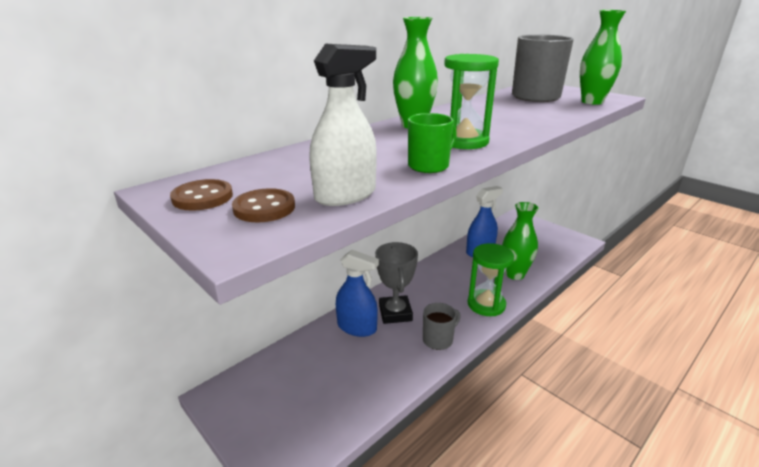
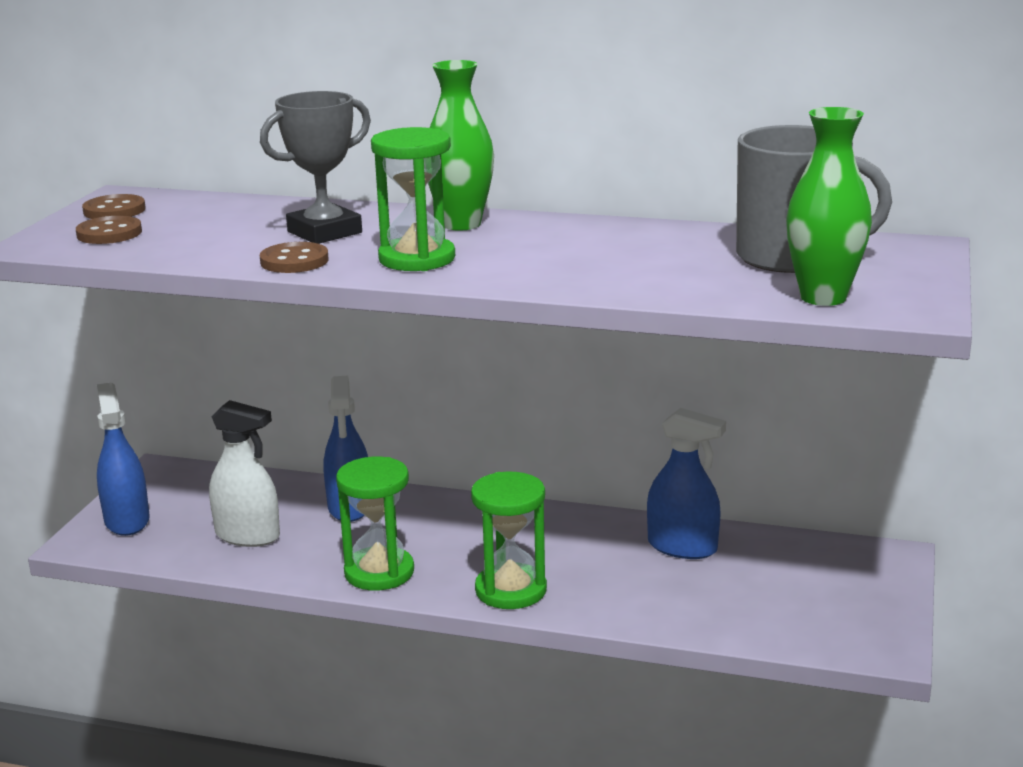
camera: 60 degrees right, 5 degrees down
white spray bottle [309,44,377,206] -> white spray bottle moved to [209,400,280,547]
grey trophy [375,242,418,324] -> grey trophy moved to [260,91,371,244]
green mug [408,113,457,173] -> brown button [260,242,329,273]
grey mug [423,303,461,350] -> green hourglass [336,457,414,591]
green vase [502,202,538,280] -> none
none -> blue spray bottle [97,382,150,536]

